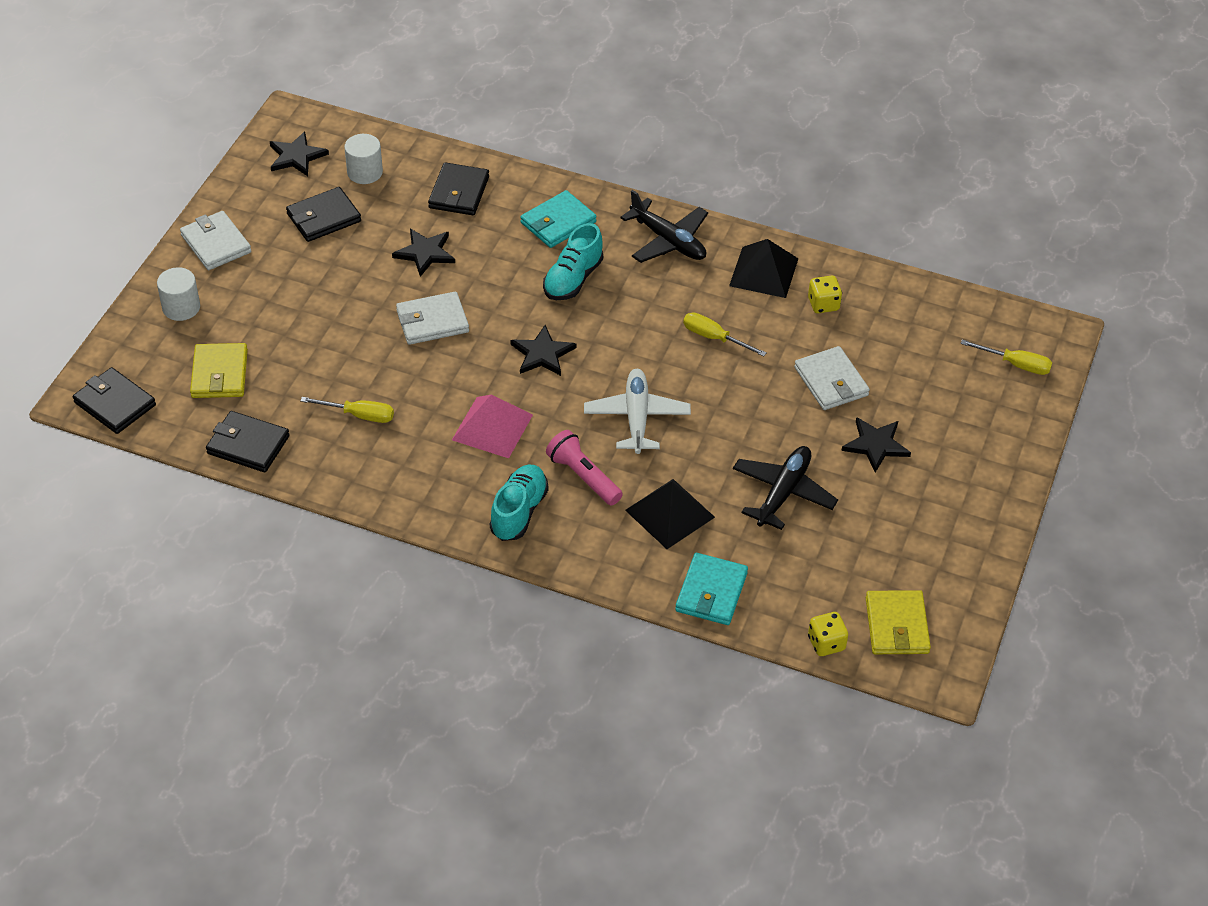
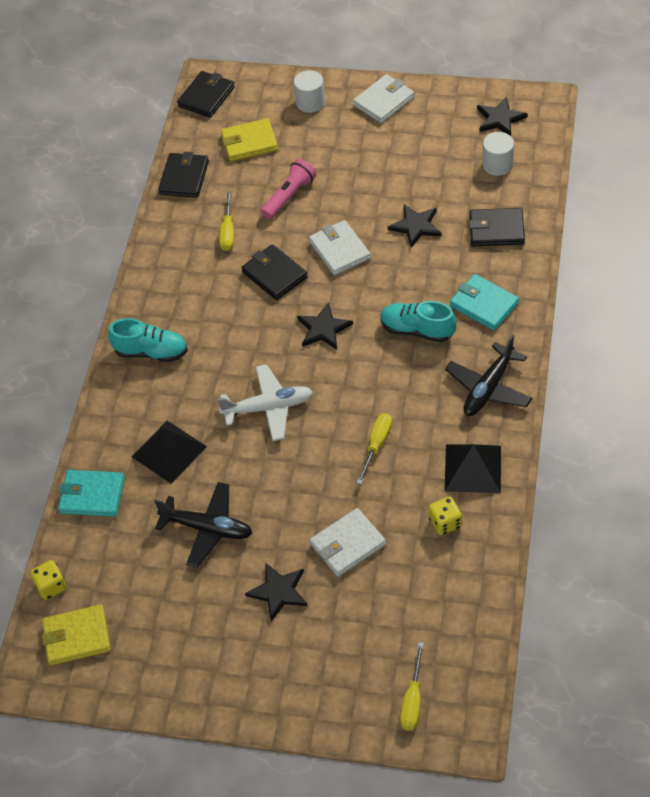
camera: 85 degrees right, 5 degrees up
black wallet [286,187,361,242] -> black wallet moved to [241,244,308,300]
pink pyramid [452,395,533,458] -> none
pink flashlight [546,430,623,506] -> pink flashlight moved to [261,159,316,219]

